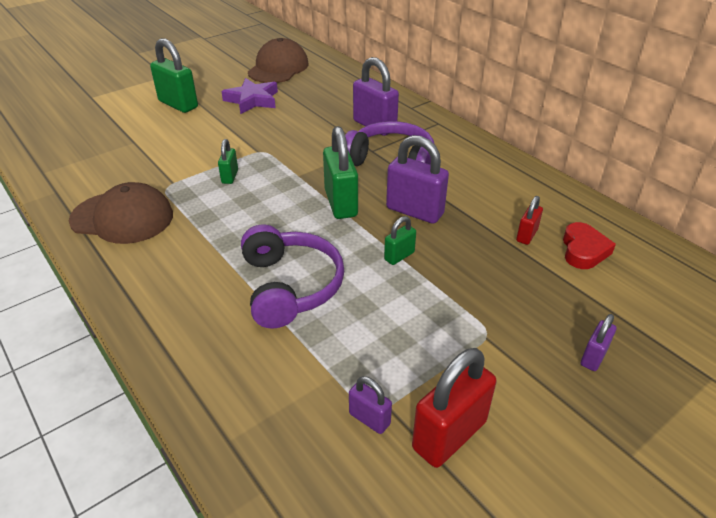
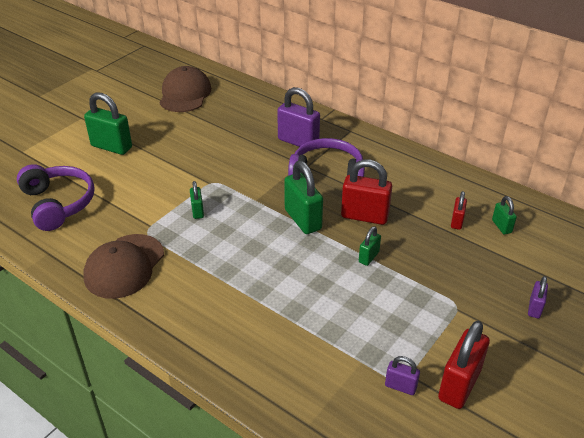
camera: 15 degrees left, 0 degrees up
brown cap [69,182,173,244] -> brown cap turned 120 degrees clockwise [83,234,164,299]
purple star [221,78,278,114] -> none
purple headphones [241,224,344,329] -> purple headphones moved to [17,164,95,231]
purple padlock [386,135,449,224] -> red padlock [341,160,392,225]
red heart [563,222,616,269] -> green padlock [492,196,517,234]

